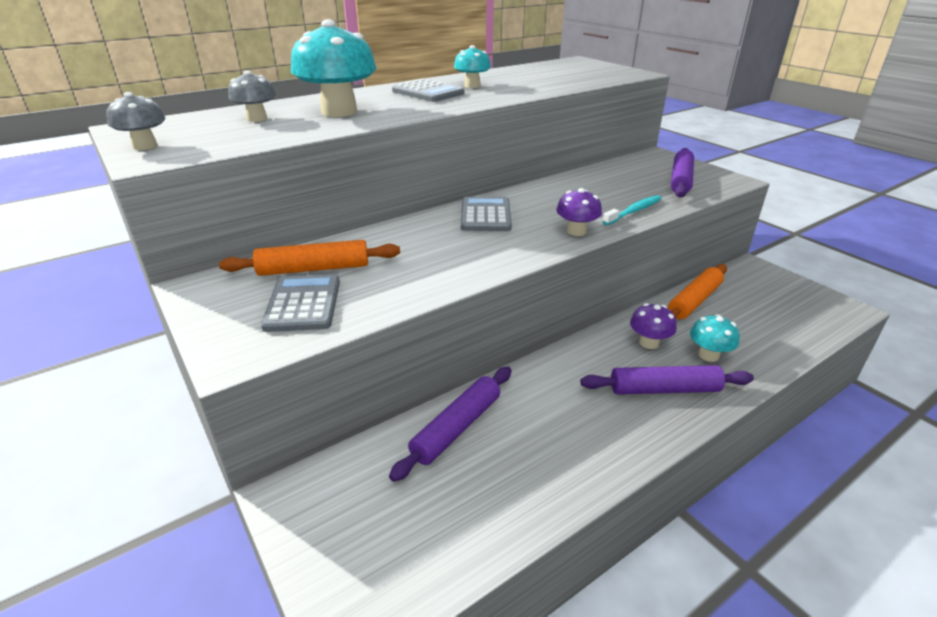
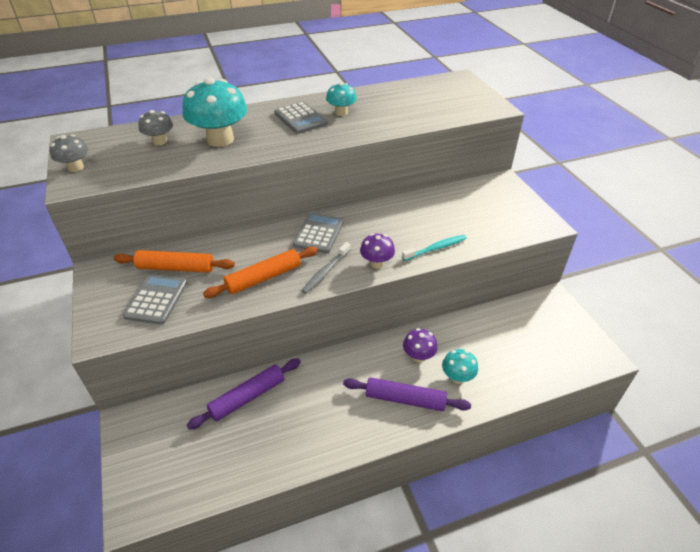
camera: 15 degrees right, 10 degrees up
orange rolling pin [668,264,727,319] -> orange rolling pin moved to [203,247,318,298]
purple rolling pin [671,148,694,197] -> none
none -> grey toothbrush [301,242,351,294]

